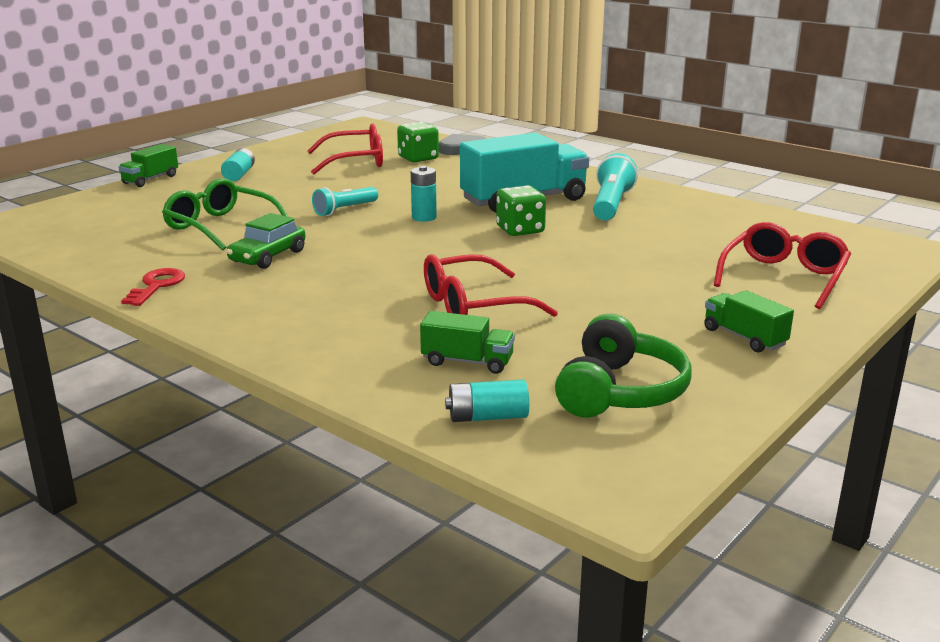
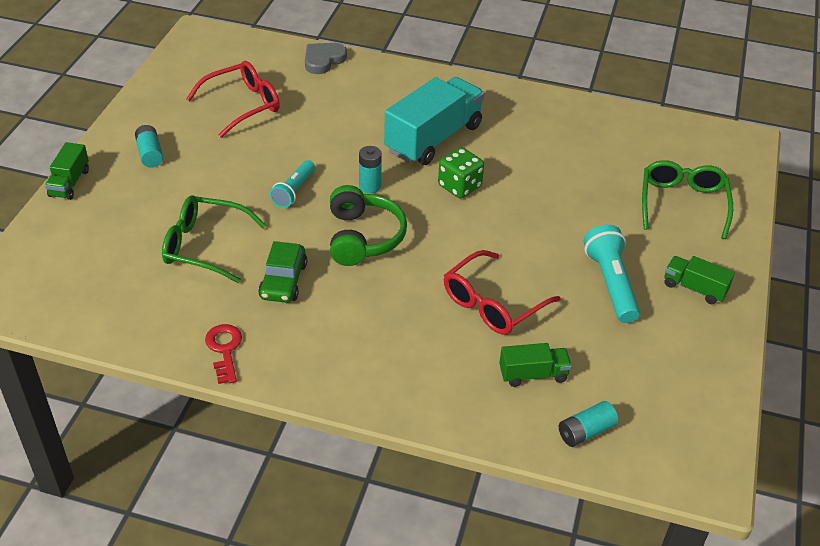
camera: 25 degrees left, 20 degrees up
green dice [397,122,439,162] -> none
green headphones [555,314,692,418] -> green headphones moved to [330,185,407,266]
turquoise flashlight [593,153,638,220] -> turquoise flashlight moved to [584,225,640,323]
red glasses [714,222,851,309] -> green glasses [642,160,733,239]

